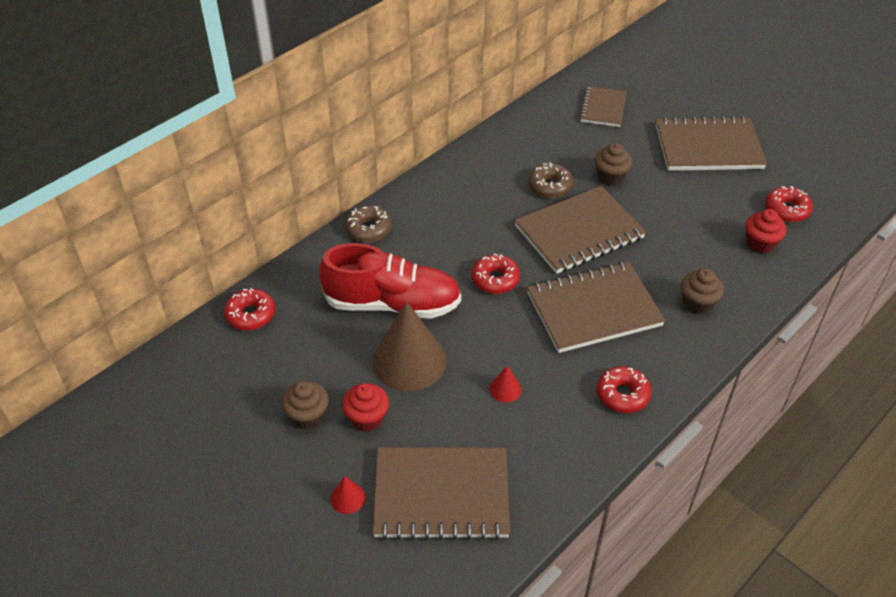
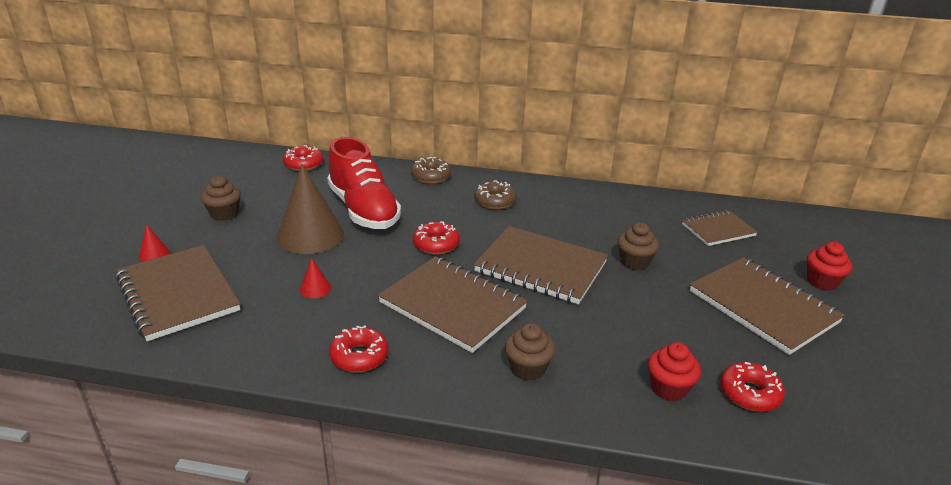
camera: 55 degrees right, 15 degrees down
red cupcake [342,383,389,432] -> red cupcake moved to [807,242,852,291]
brown donut [529,163,573,198] -> brown donut moved to [474,180,517,209]

